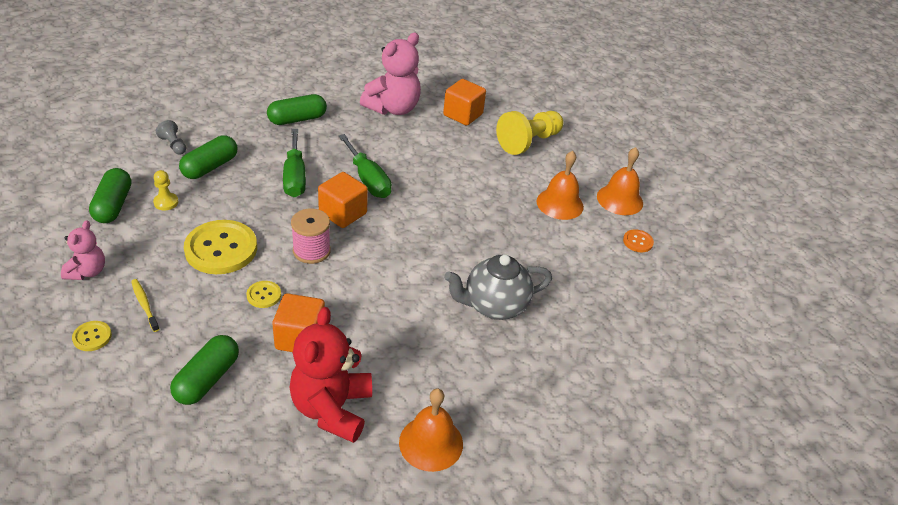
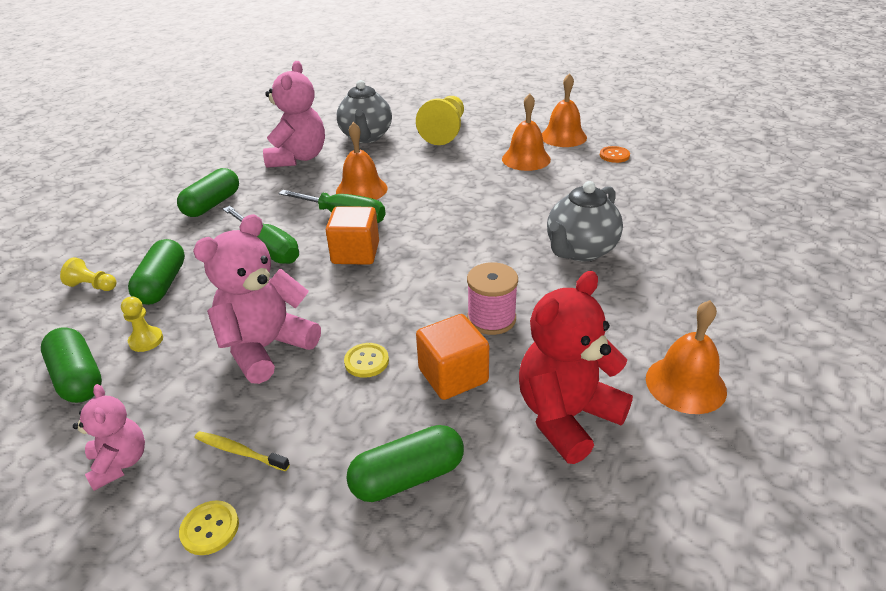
camera: 30 degrees left, 5 degrees down
grey pawn [156,120,186,155] -> yellow pawn [60,257,117,291]
green capsule [170,335,239,405] -> green capsule turned 75 degrees clockwise [346,425,464,502]
yellow button [184,220,257,274] -> pink teddy bear [193,214,321,384]
red teddy bear [290,307,372,443] -> red teddy bear turned 75 degrees clockwise [519,271,633,464]
pink spool [291,209,331,264] -> pink spool moved to [467,262,518,335]
orange cube [443,79,486,126] -> grey teapot [337,80,392,143]
none -> orange bell [336,122,388,200]

